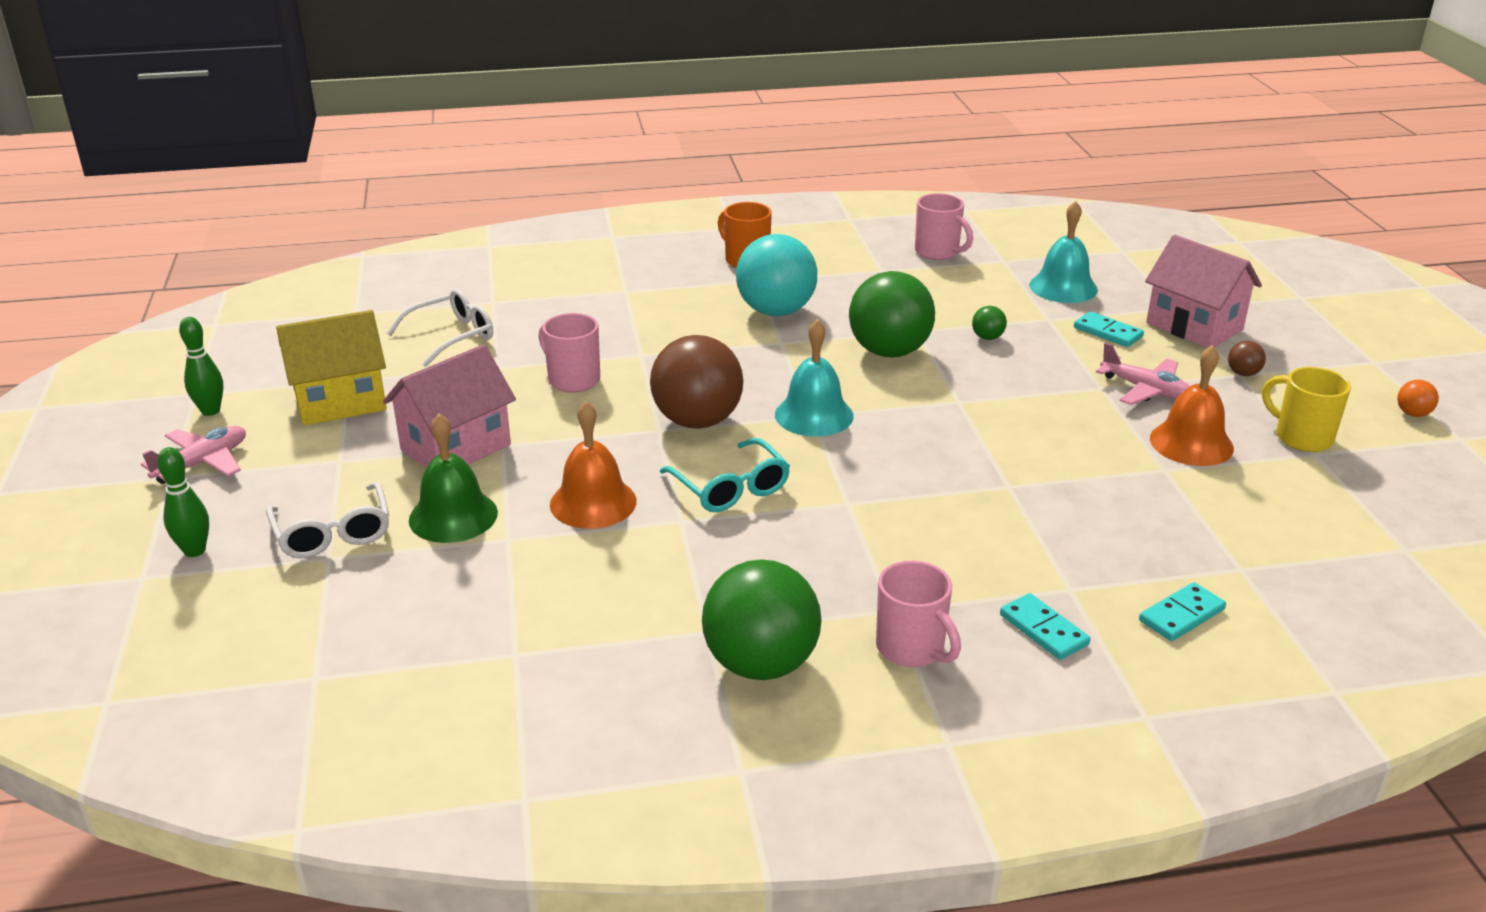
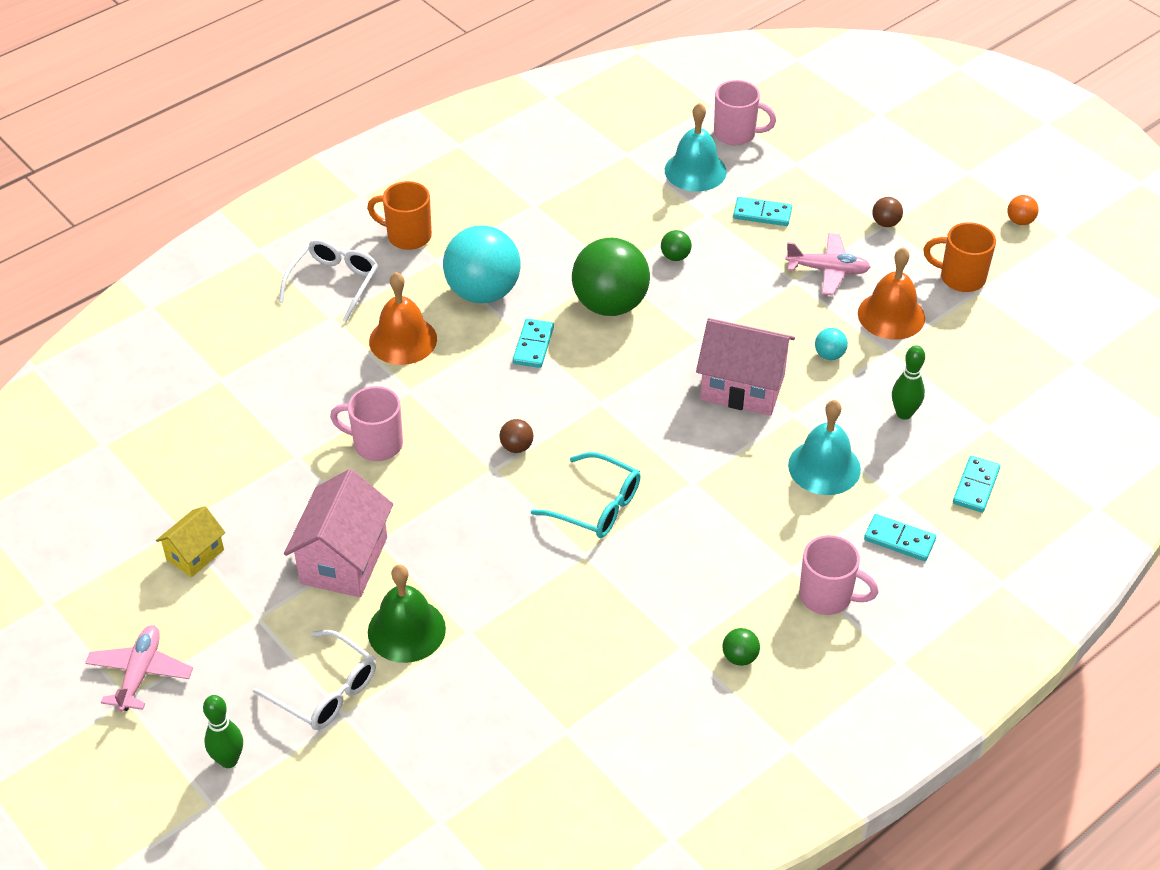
camera: 30 degrees left, 15 degrees up
green bowling pin [179,317,223,416] -> green bowling pin moved to [892,345,925,420]
yellow house [276,310,387,426] -> yellow house [156,506,226,578], size x0.57
white glasses [387,289,493,367] -> white glasses moved to [279,239,378,322]
orange bell [550,401,637,529] -> orange bell moved to [369,272,437,365]
brown ball [650,335,743,429] -> brown ball [499,419,533,453], size x0.41
green ball [702,559,822,680] -> green ball [723,628,760,666], size x0.41
turquoise bell [775,319,854,437] -> turquoise bell moved to [788,400,861,495]
pink mug [915,193,973,260] -> pink mug moved to [714,80,776,145]
pink house [1145,235,1262,348] -> pink house moved to [696,318,795,416]
yellow mug [1262,367,1351,452] -> orange mug [923,222,996,292]
none -> turquoise domino [513,319,554,368]
none -> turquoise ball [815,328,848,360]

